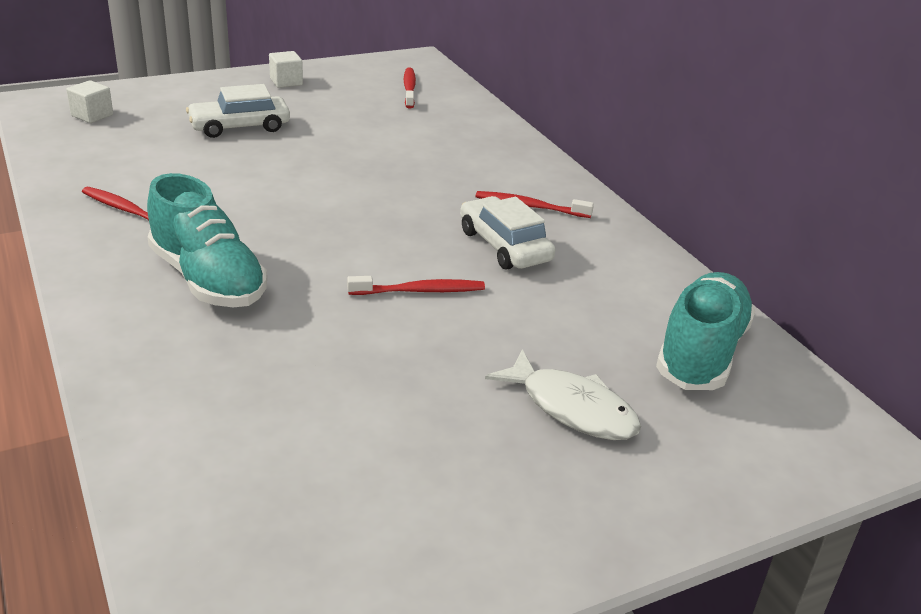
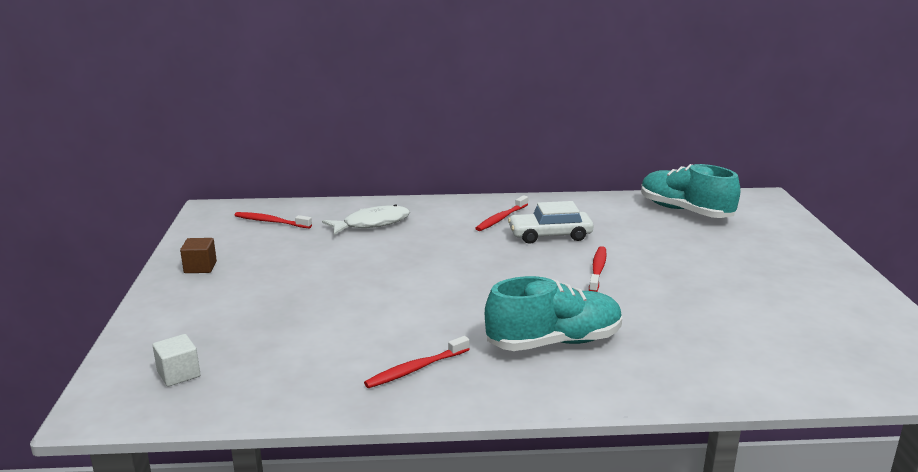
camera: 65 degrees left, 10 degrees down
white car [186,84,290,138] -> none
white cube [269,51,303,88] -> brown cube [180,238,217,273]
white fish [485,349,641,440] -> white fish moved to [322,204,410,235]

